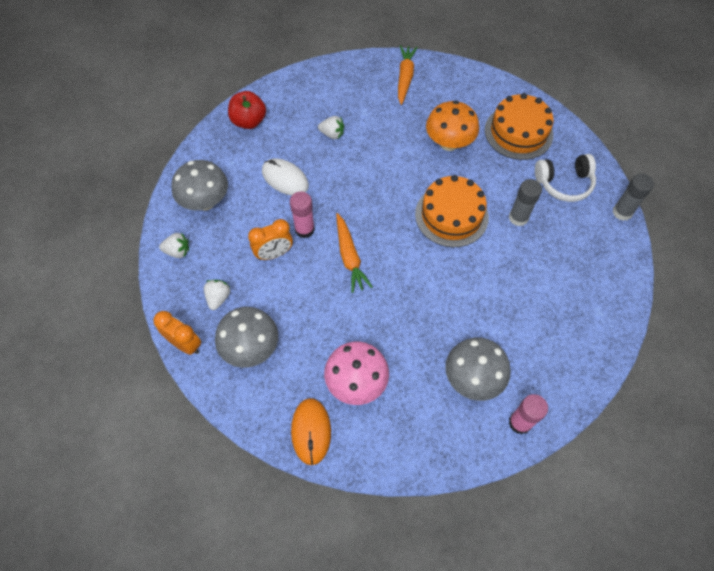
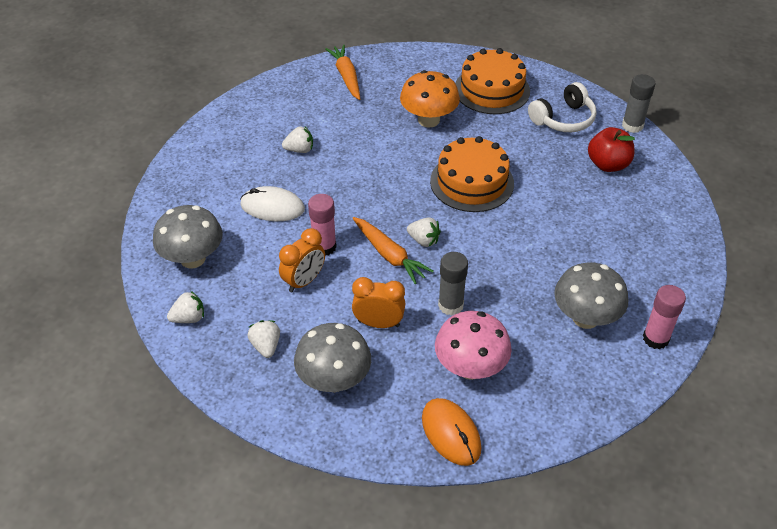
camera: 25 degrees left, 15 degrees down
orange clock [154,311,201,355] -> orange clock moved to [352,277,405,328]
red apple [228,91,266,129] -> red apple moved to [588,127,635,172]
grey glue stick [509,179,542,226] -> grey glue stick moved to [438,252,468,316]
none -> white strawberry [407,217,441,247]

